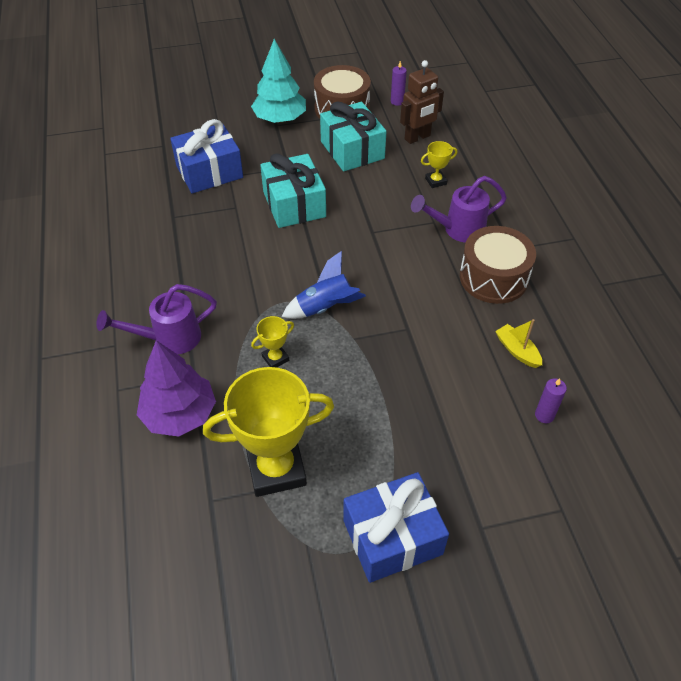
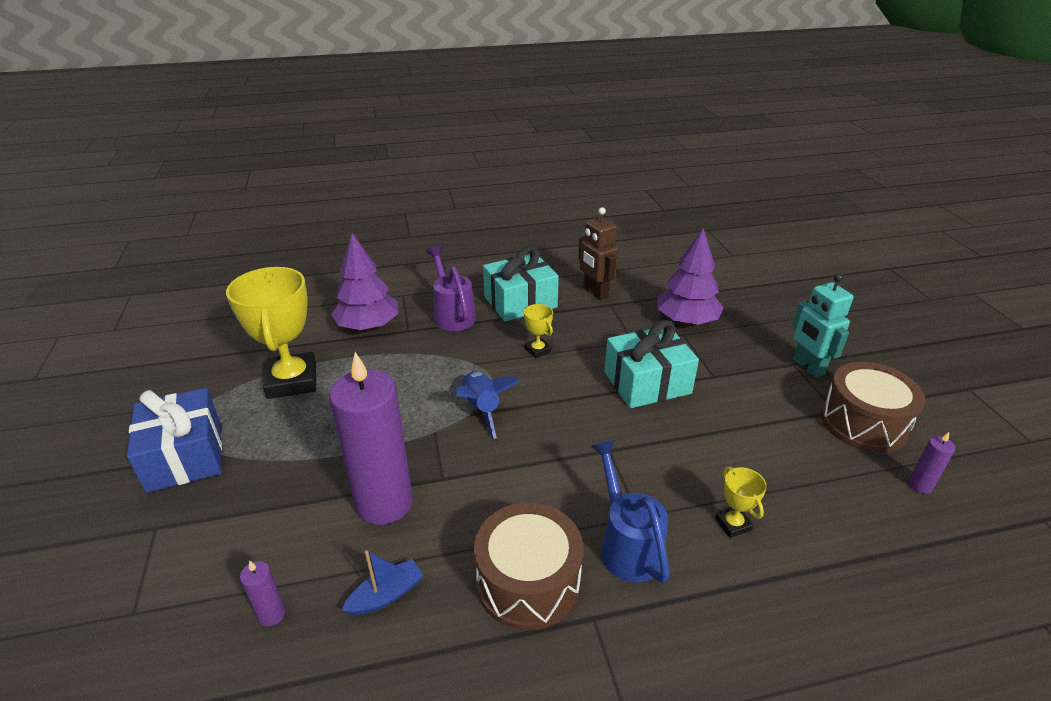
camera: 90 degrees right, 15 degrees down
blue gift [170,119,243,193] -> purple tree [657,228,723,325]
turquoise tree [251,39,306,123] -> turquoise robot [792,273,853,377]
yellow trophy [251,316,294,367] -> yellow trophy moved to [524,304,553,358]
turquoise gift [320,101,386,171] -> turquoise gift moved to [483,246,559,322]
brown robot [400,60,444,144] -> brown robot moved to [578,207,618,300]
purple watering can [411,176,507,243] -> blue watering can [591,440,670,583]
yellow boat [495,319,542,368] -> blue boat [341,550,423,615]
none -> purple candle [329,352,413,525]

